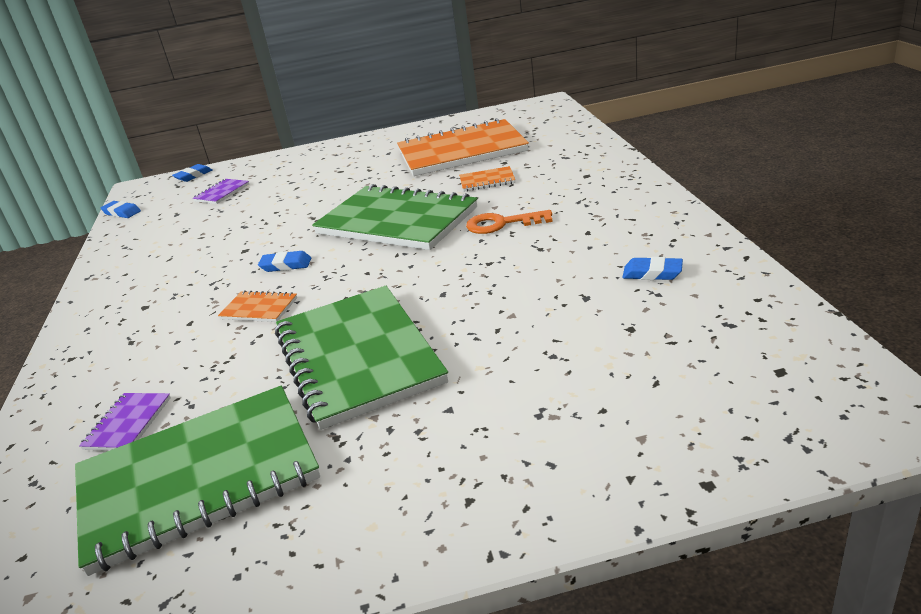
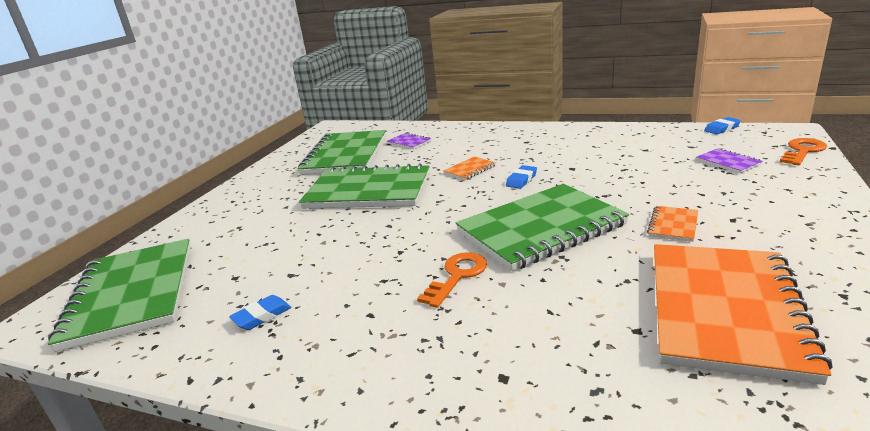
camera: 120 degrees right, 5 degrees down
blue eraser [172,164,212,182] -> orange key [780,138,827,165]
orange notebook [459,166,515,191] -> orange notebook moved to [647,206,698,242]
none -> green notebook [48,239,191,352]

